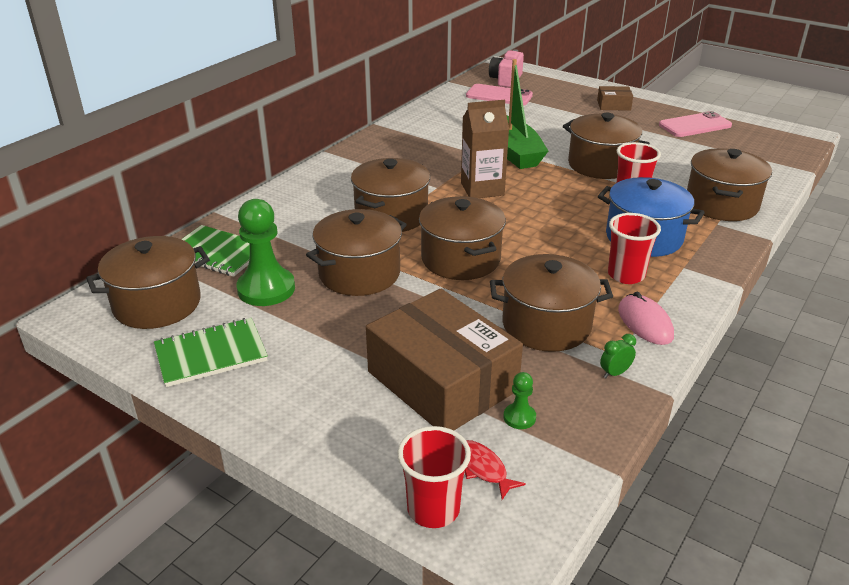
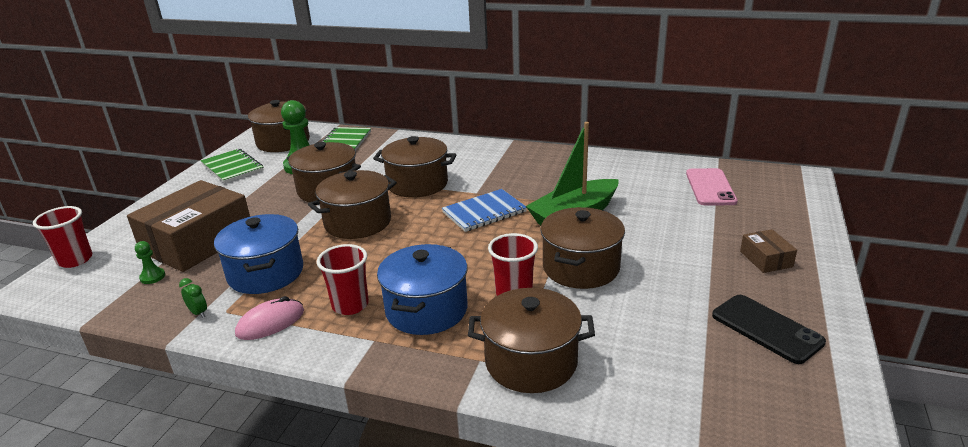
camera: 75 degrees right, 5 degrees down
brown carton [461,100,509,198] -> blue notebook [442,189,527,232]
red fish [465,440,526,500] -> none
pink camera [489,49,524,88] -> none
brown pot [490,254,613,352] -> blue pot [214,214,303,294]
pink phone [659,111,732,137] -> black phone [712,295,826,364]

